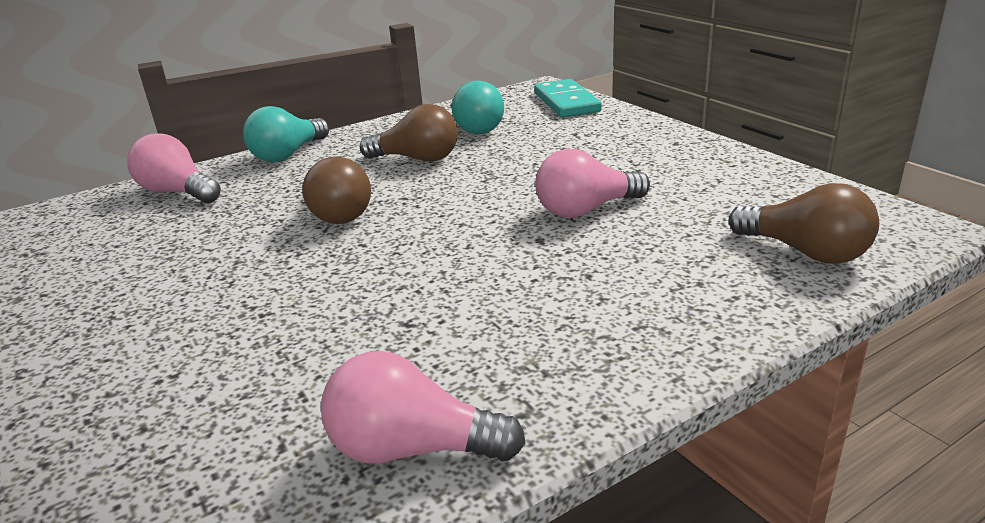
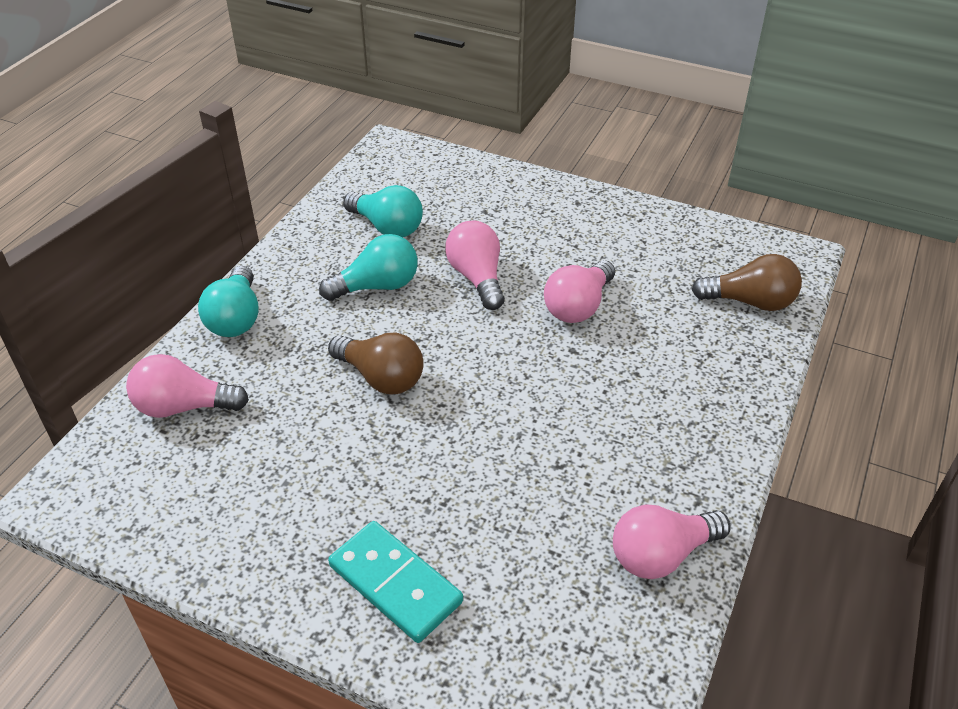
camera: 35 degrees left, 15 degrees up
brown light bulb [360,104,458,162] -> turquoise light bulb [319,234,418,301]
turquoise domino [534,79,602,117] -> turquoise domino moved to [328,521,463,643]
none -> pink light bulb [445,221,505,310]

